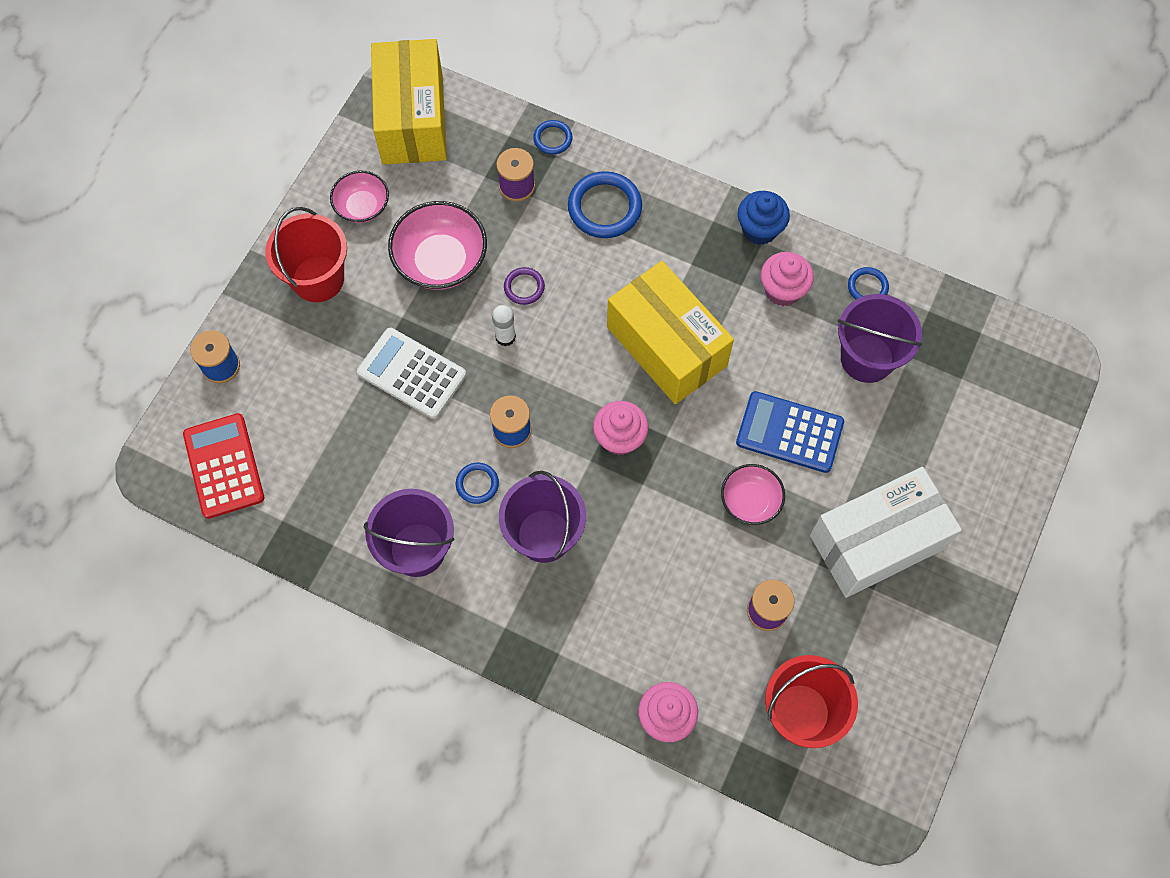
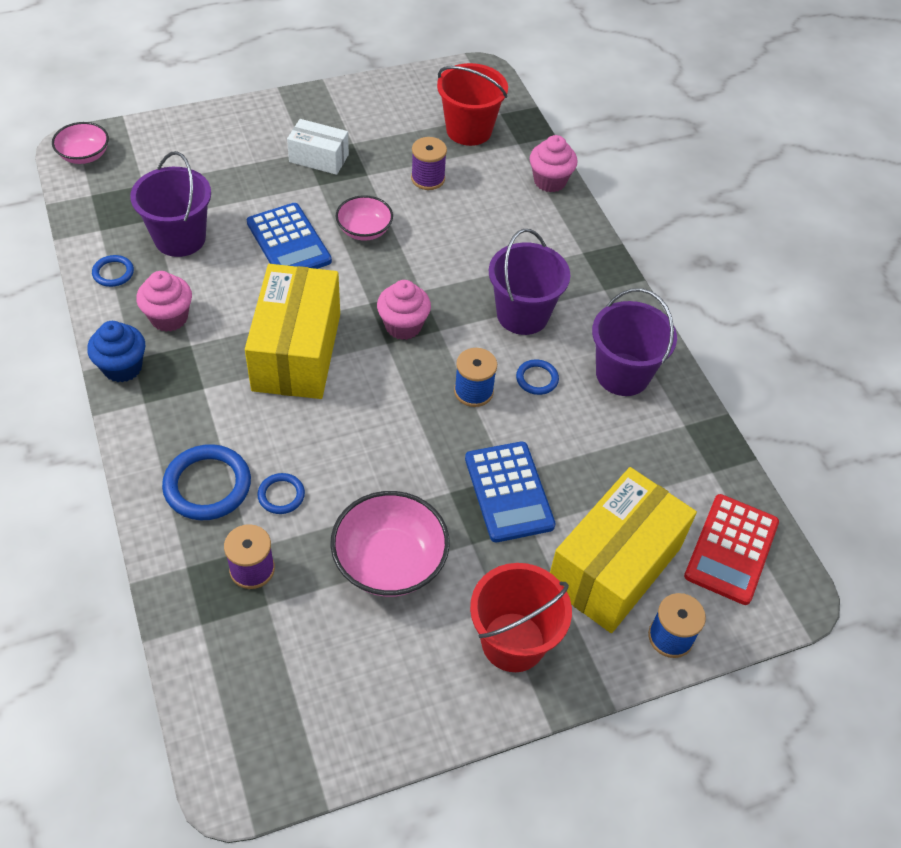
camera: 140 degrees left, 15 degrees down
pink bowl [330,171,389,223] -> pink bowl moved to [52,122,109,164]
white calculator [357,328,466,419] -> blue calculator [465,441,556,542]
yellow box [371,39,447,165] -> yellow box moved to [550,467,697,633]
white glue stick [492,305,516,346] -> none
purple ring [504,267,545,305] -> none
blue ring [533,120,573,155] -> blue ring moved to [257,473,305,514]
white box [810,467,962,598] -> white box [287,119,349,175], size x0.53

